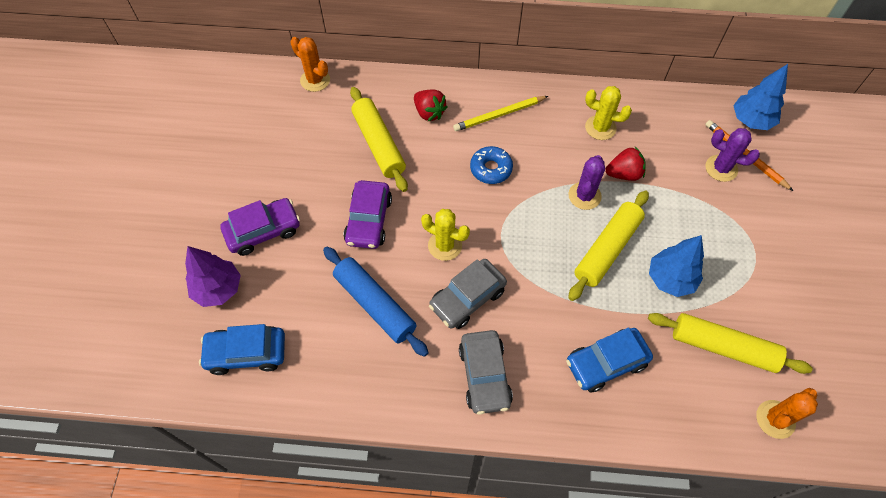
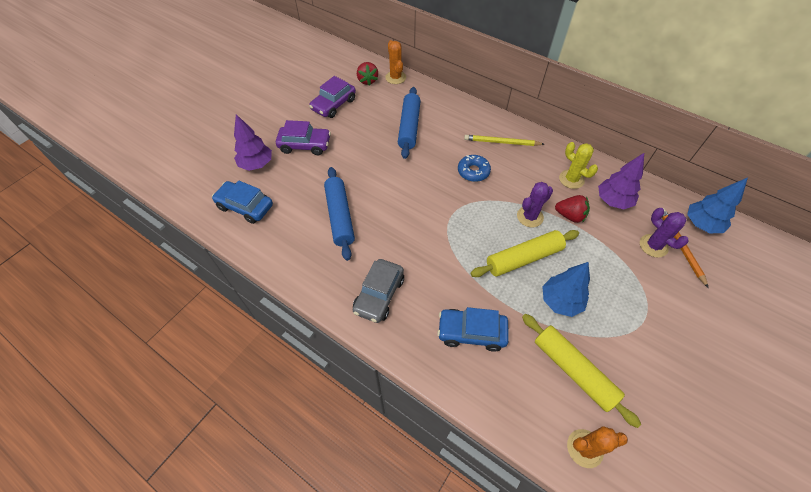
camera: 30 degrees right, 5 degrees down
purple car [343,180,392,249] -> purple car moved to [309,76,356,118]
yellow rolling pin [350,87,408,192] -> blue rolling pin [398,87,421,159]
red strawberry [414,89,447,121] -> red strawberry moved to [357,62,378,86]
yellow cactus [421,209,470,261] -> none
grey car [429,259,507,329] -> none
none -> purple tree [598,153,644,209]

